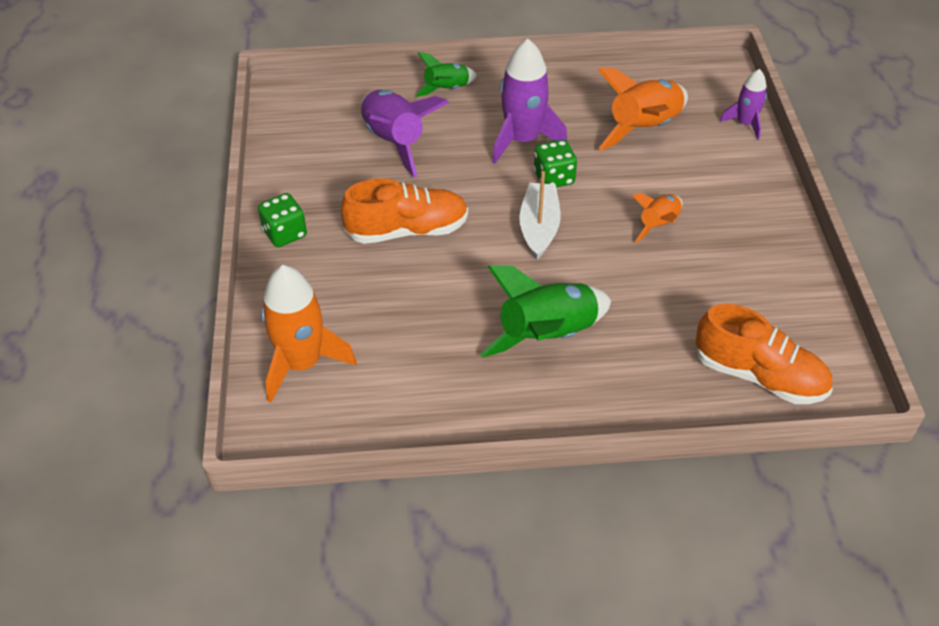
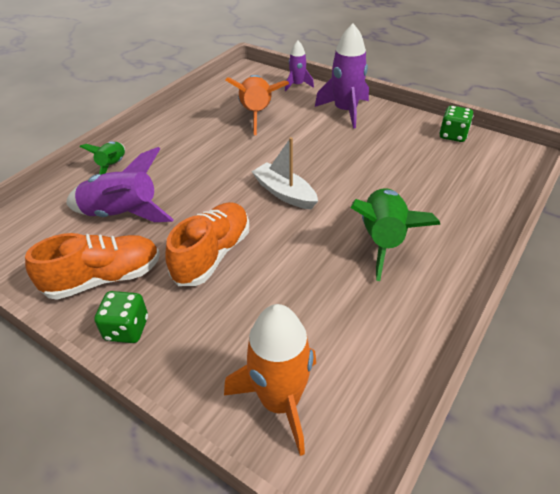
camera: 50 degrees left, 5 degrees down
purple rocket [492,39,567,164] -> purple rocket moved to [315,23,369,129]
green dice [534,140,577,187] -> green dice moved to [439,106,474,142]
orange rocket [632,193,683,243] -> none
orange shoe [695,304,833,404] -> orange shoe moved to [25,233,160,300]

